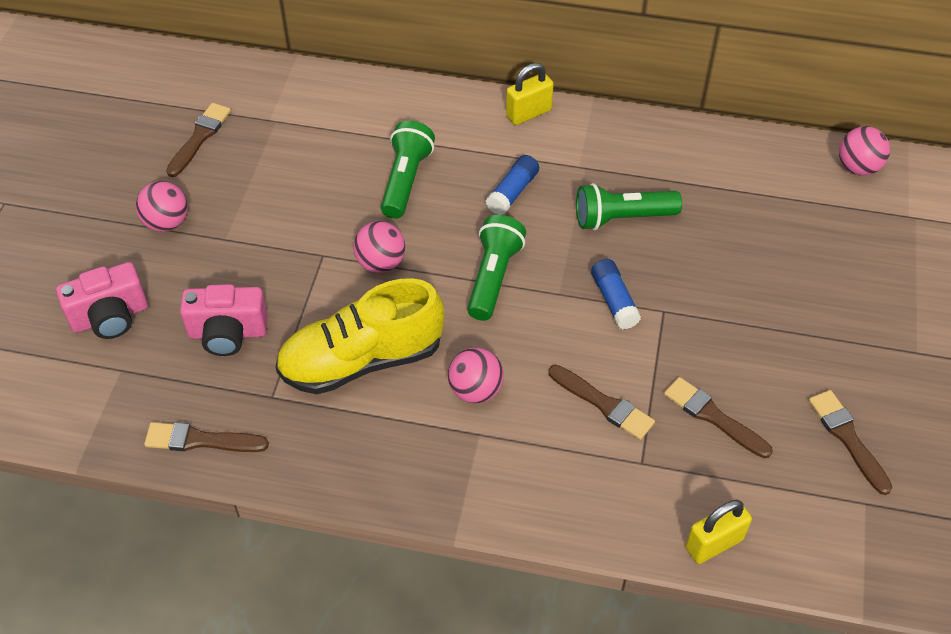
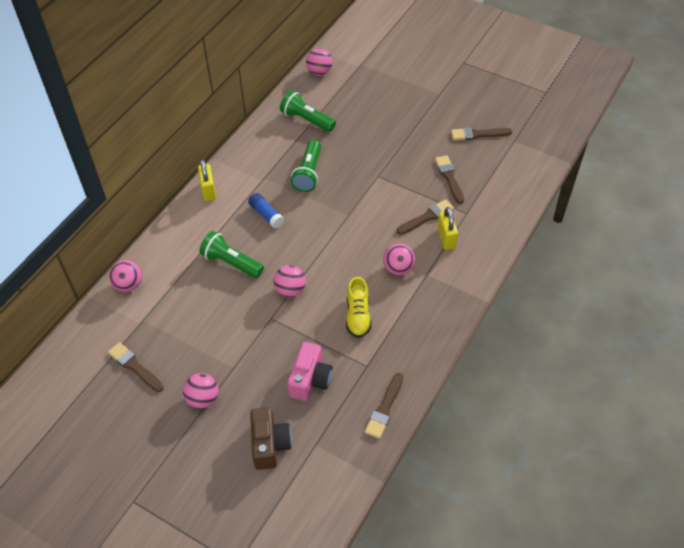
camera: 70 degrees left, 0 degrees up
pink camera [56,262,148,339] -> brown camera [250,407,292,470]
yellow shoe [276,278,445,394] -> yellow shoe [346,277,371,338], size x0.58
green flashlight [467,215,526,321] -> green flashlight moved to [280,90,336,132]
blue glue stick [591,259,641,330] -> none
brown brush [664,377,773,458] -> brown brush turned 105 degrees clockwise [435,155,464,204]
yellow padlock [685,499,752,564] -> yellow padlock moved to [437,207,458,250]
none -> pink ball [109,260,142,292]

